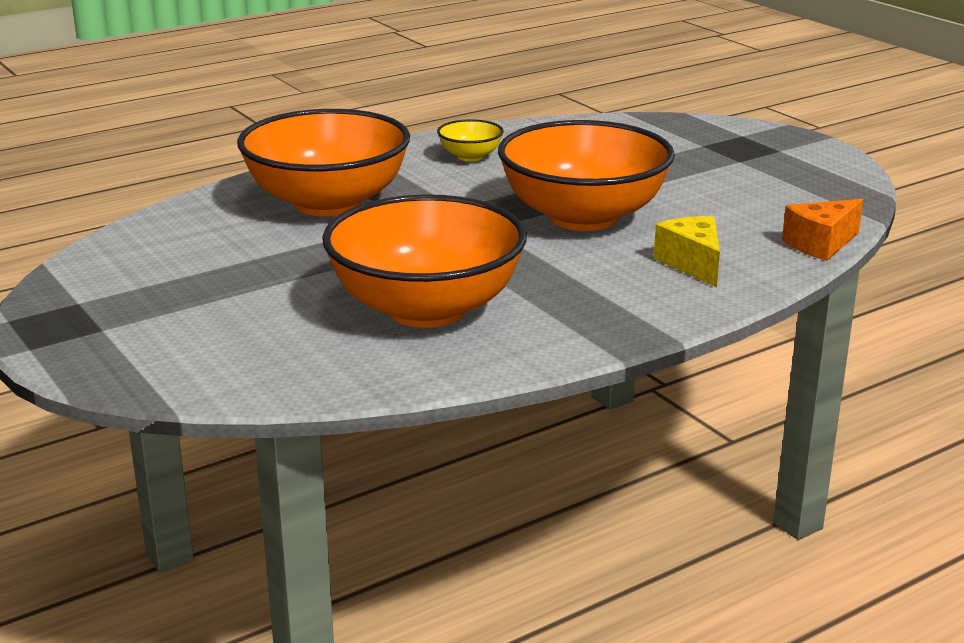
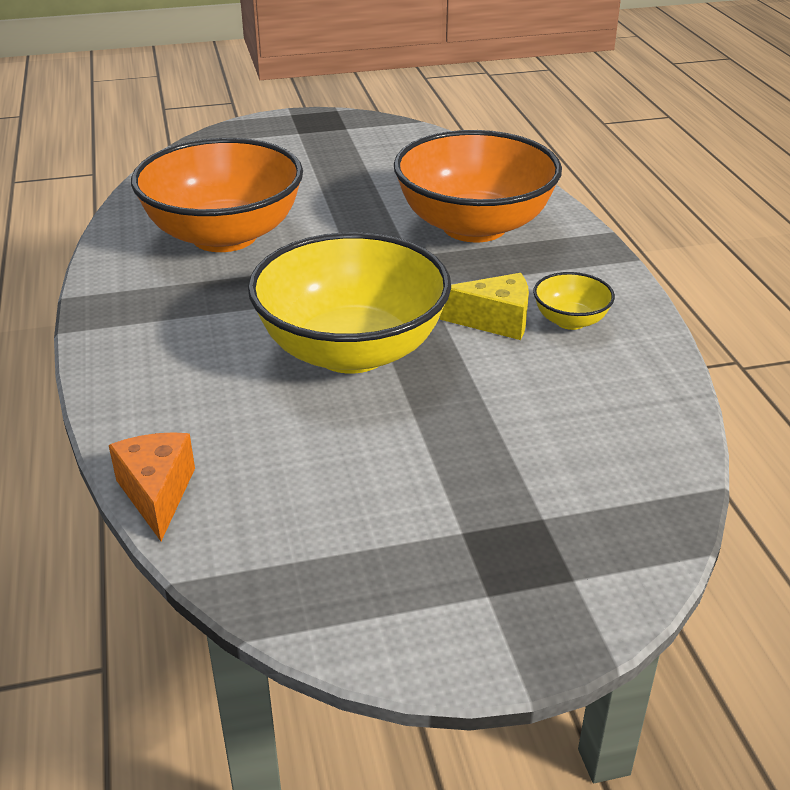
camera: 110 degrees right, 10 degrees up
orange bowl [498,120,675,231] -> yellow bowl [248,232,451,374]
yellow cheese [654,216,720,287] -> yellow cheese moved to [440,273,529,340]

